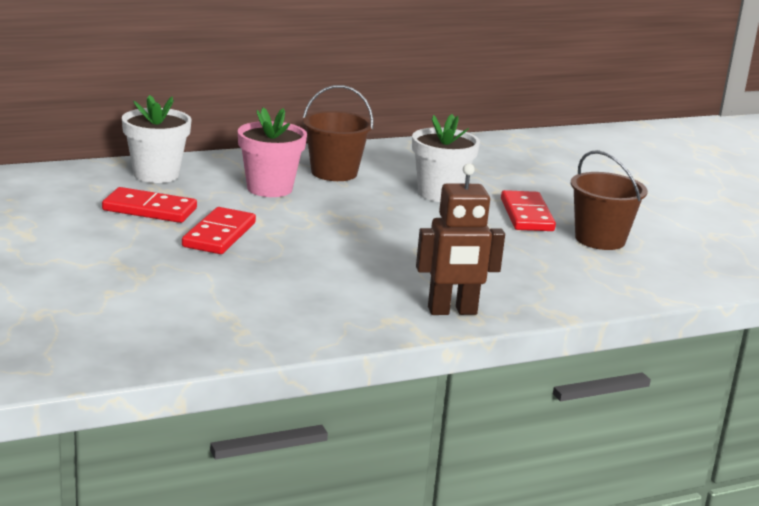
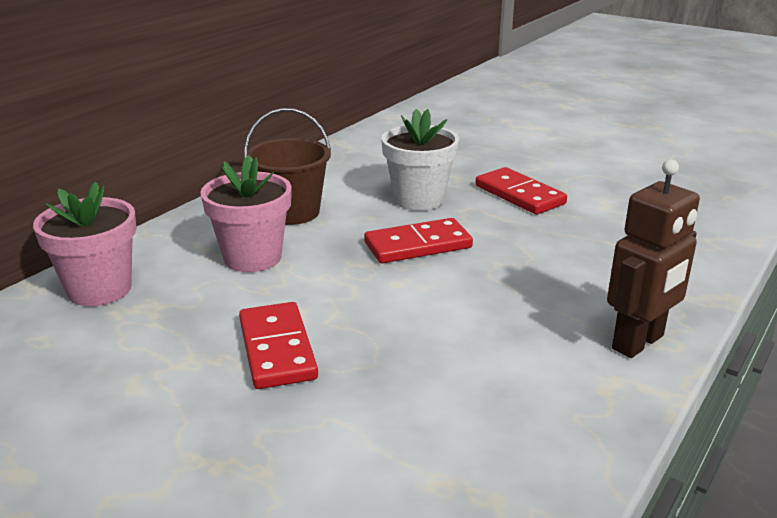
camera: 30 degrees left, 5 degrees up
red domino [102,187,197,223] -> red domino moved to [364,218,473,263]
white flower pot [122,95,192,183] -> pink flower pot [33,181,136,306]
brown bucket [571,150,648,250] -> none

